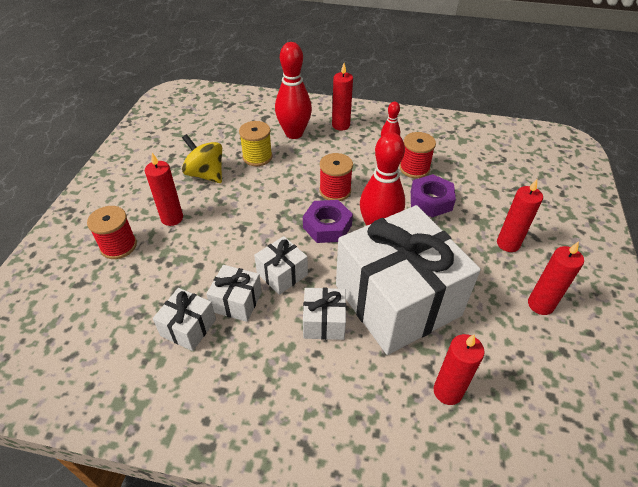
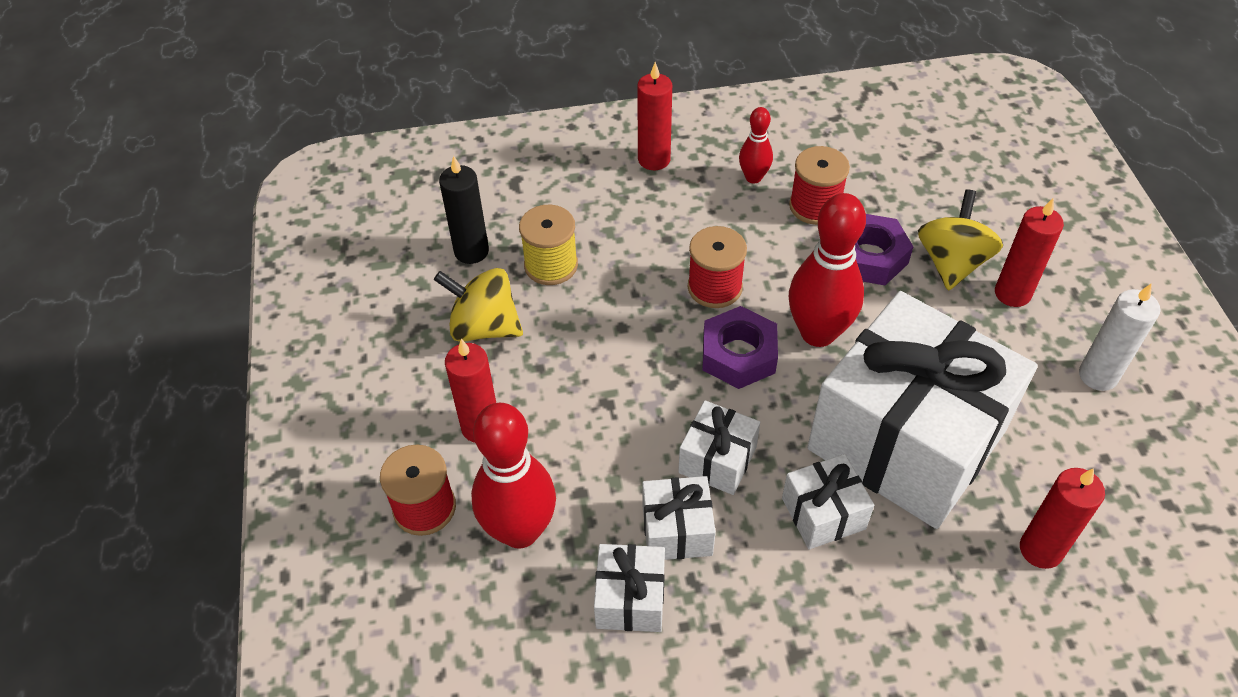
camera: 20 degrees left, 5 degrees up
red bowling pin [275,42,312,139] -> red bowling pin moved to [471,403,556,549]
red candle [528,241,584,315] -> white candle [1079,283,1160,391]
none -> black candle [439,156,489,264]
none -> yellow spinning top [918,189,1003,291]

